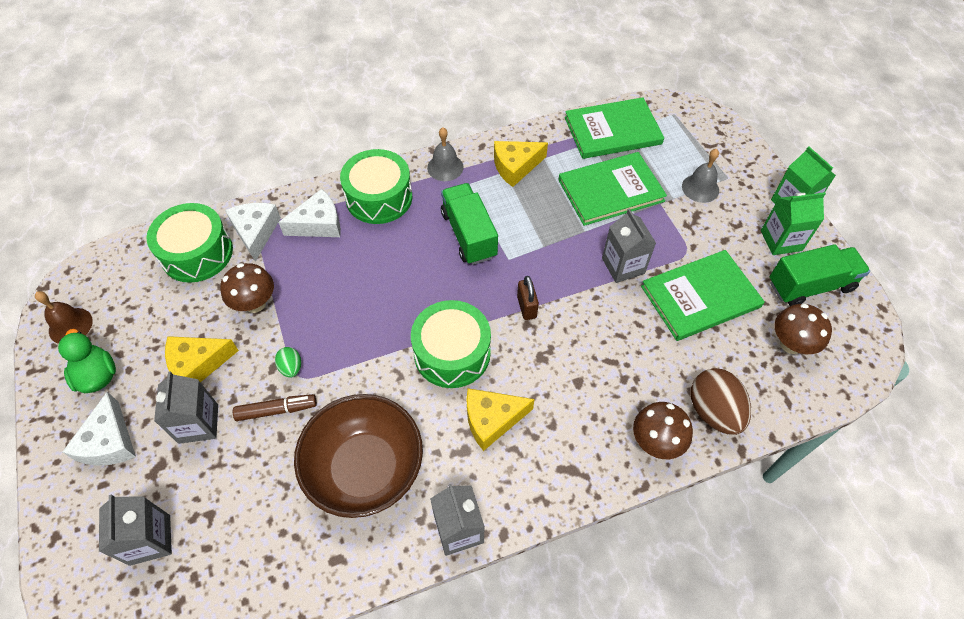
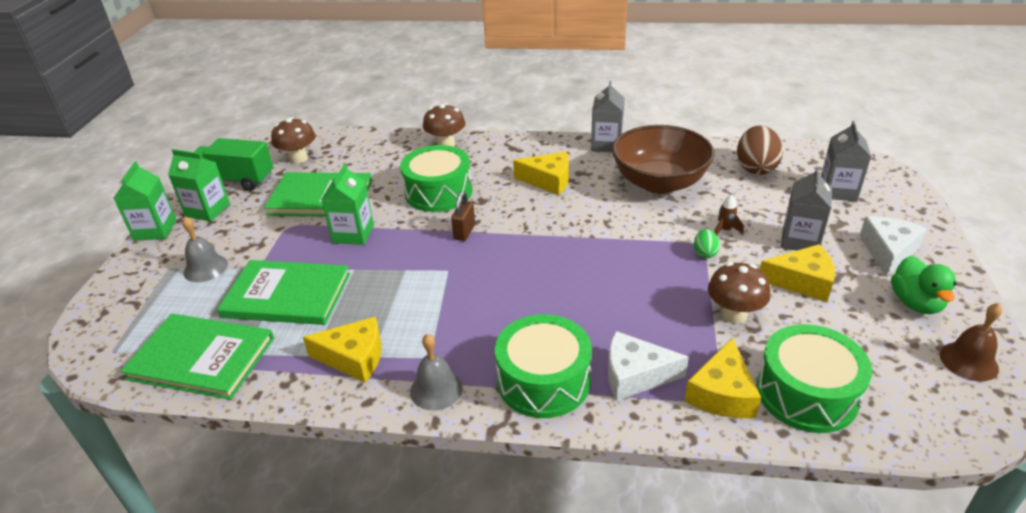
camera: 150 degrees left, 20 degrees down
white cheese [225,203,281,262] -> yellow cheese [684,338,761,418]
brown marker [233,394,317,421] -> brown rocket [714,195,744,235]
green drum [411,300,491,388] -> green drum moved to [400,145,472,212]
green truck [441,183,498,265] -> none
grey carton [602,209,656,283] -> green carton [321,163,374,245]
brown egg [691,368,751,435] -> brown egg moved to [737,125,783,175]

